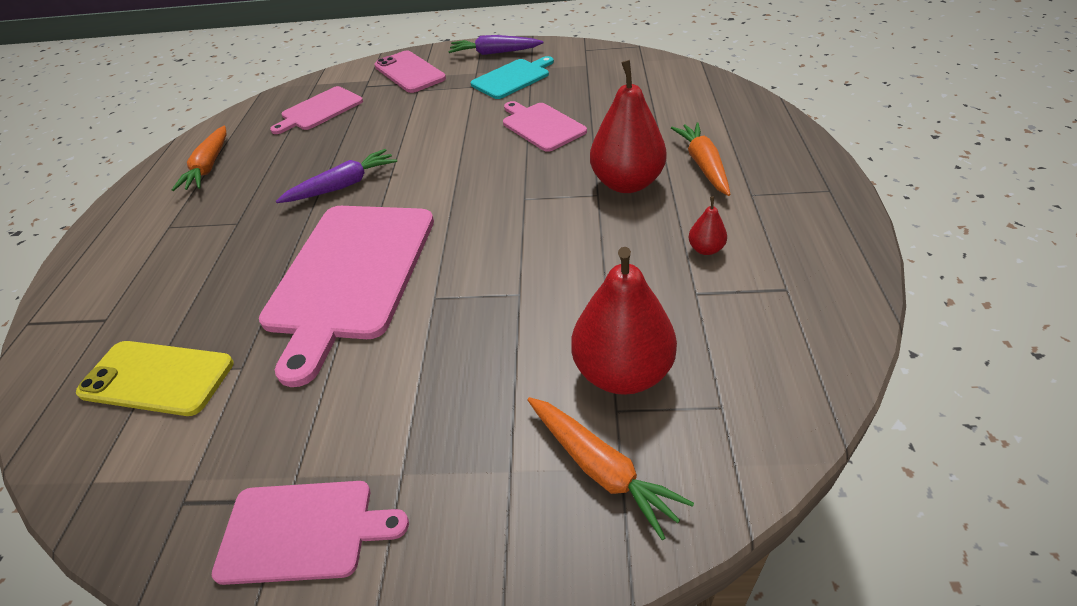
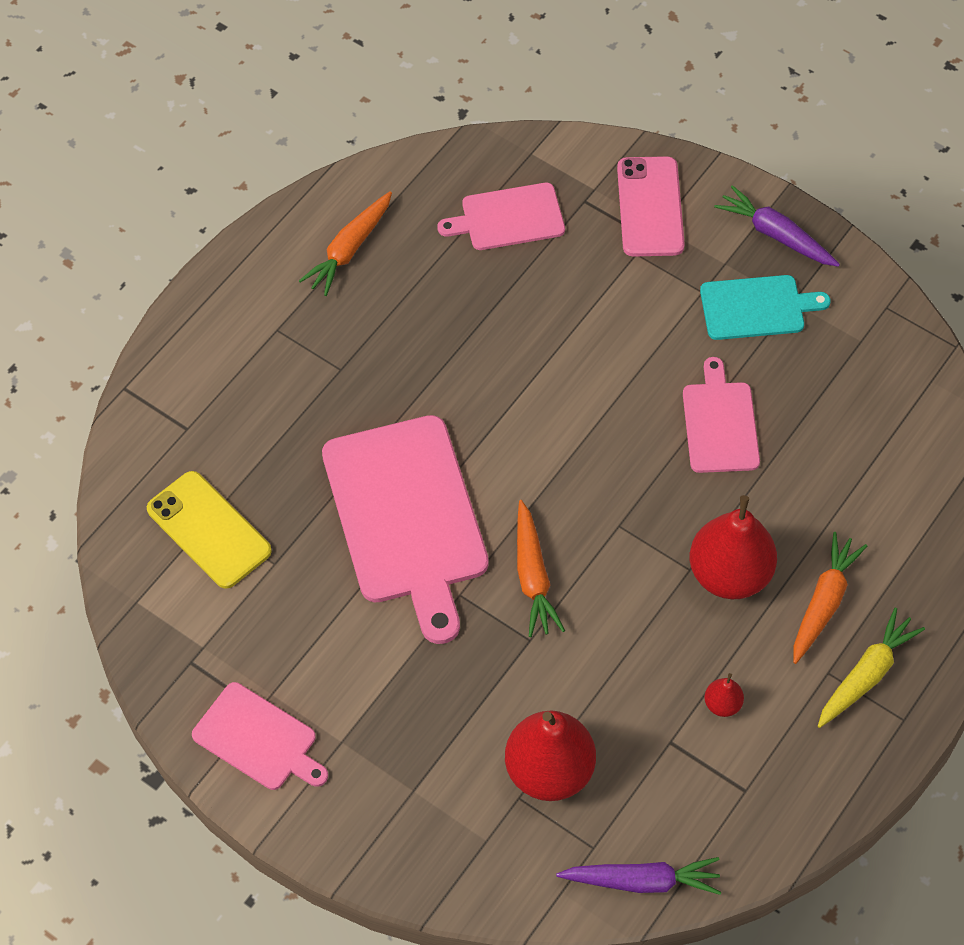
camera: 30 degrees right, 15 degrees up
pink cutting board [259,206,434,387] -> pink cutting board turned 60 degrees counterclockwise [322,415,489,644]
purple carrot [276,149,397,203] -> purple carrot moved to [556,857,721,895]
orange carrot [527,397,694,540] -> orange carrot moved to [517,500,565,637]
none -> yellow carrot [818,608,925,728]

